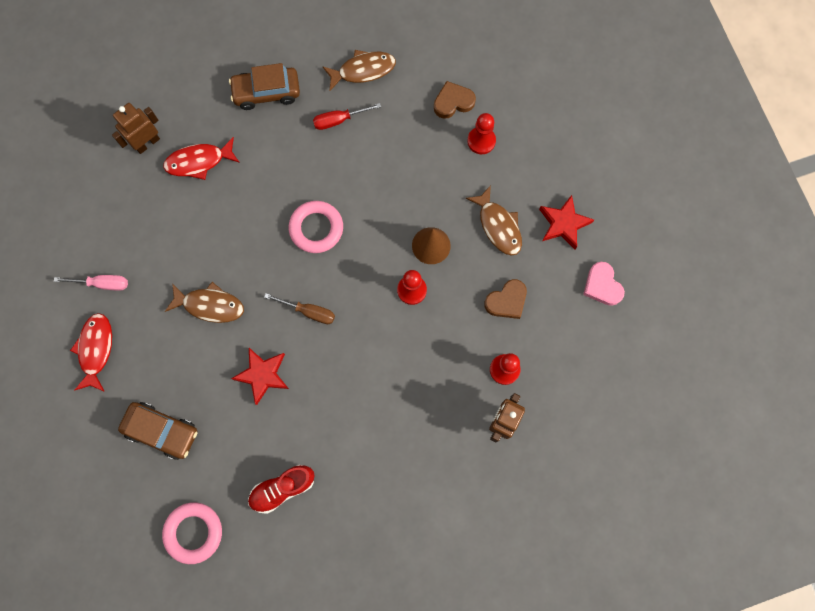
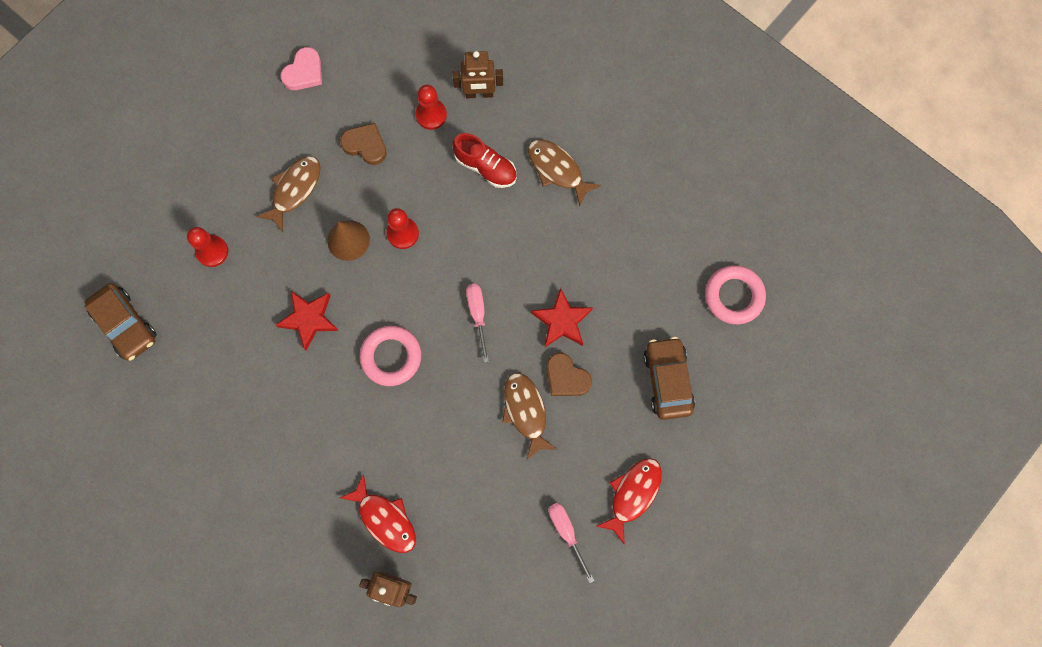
camera: 120 degrees left, 0 degrees up
red fish [70,313,112,392] -> red fish turned 150 degrees clockwise [596,458,662,545]
brown car [229,63,300,110] -> brown car moved to [85,283,157,361]
red shoe [248,465,315,514] -> red shoe moved to [452,133,517,188]
brown screwdriver [264,293,335,324] -> pink screwdriver [466,284,489,363]
red screwdriver [313,103,381,130] -> none
brown fish [322,50,396,91] -> brown fish moved to [528,139,601,206]
brown heart [434,81,476,119] -> brown heart moved to [547,353,592,396]
red star [539,195,594,249] -> red star moved to [276,291,339,350]

